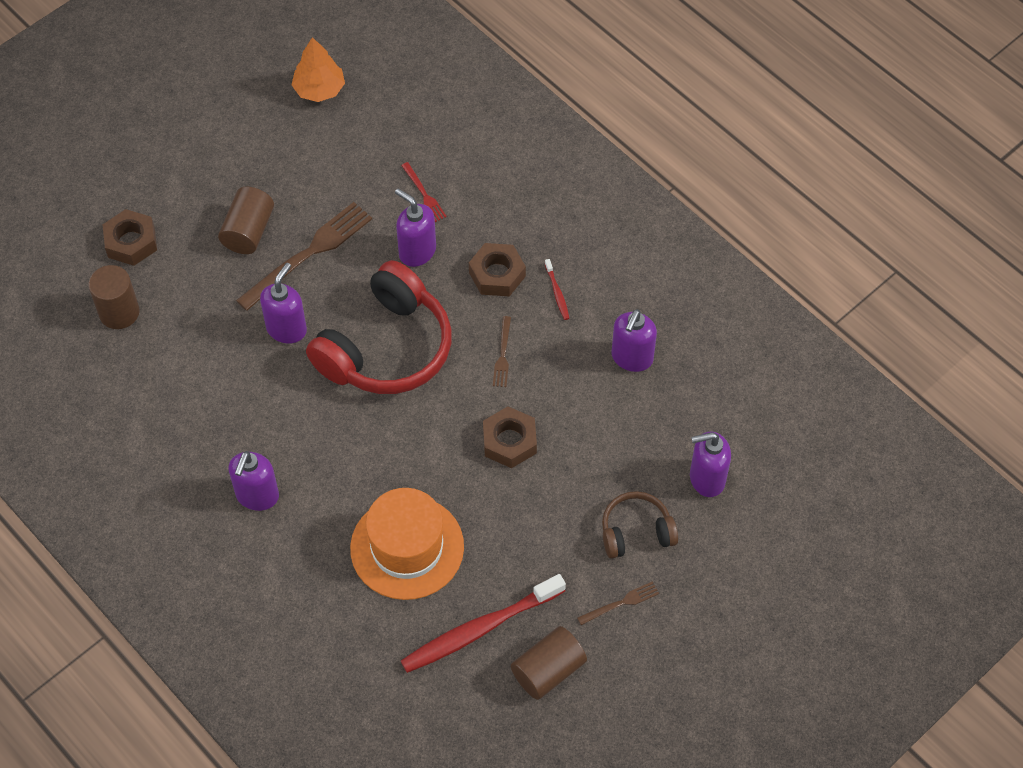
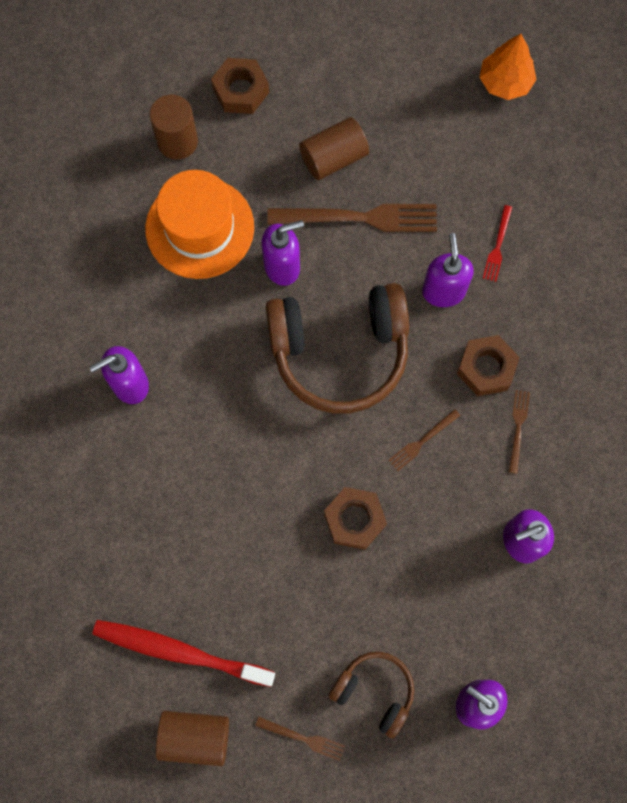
camera: 45 degrees right, 15 degrees up
red headphones [306,260,452,394] -> brown headphones [266,283,409,414]
orange hat [350,488,464,600] -> orange hat moved to [145,170,254,279]
red toothbrush [545,259,569,320] -> brown fork [509,390,530,474]

